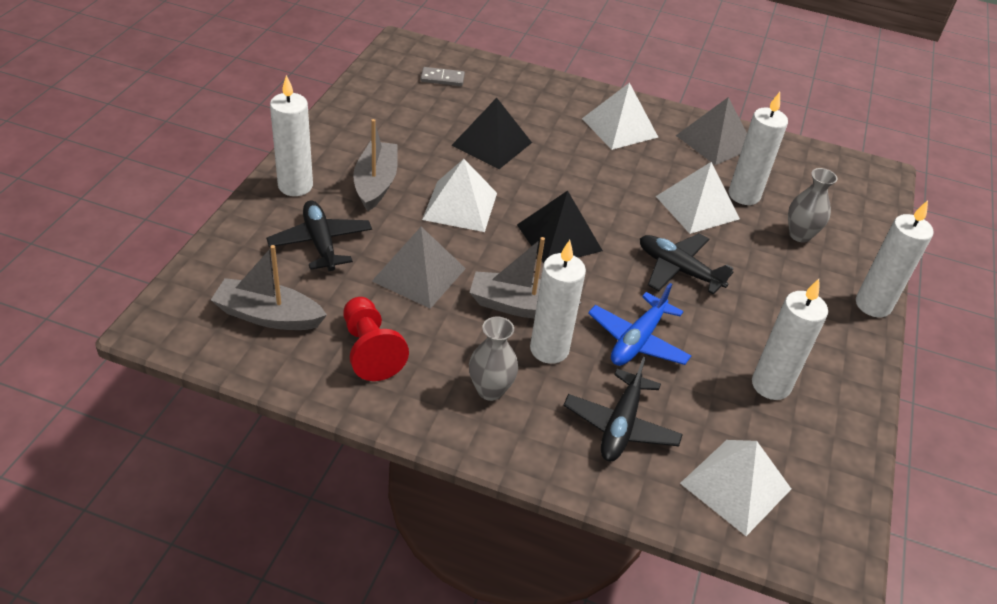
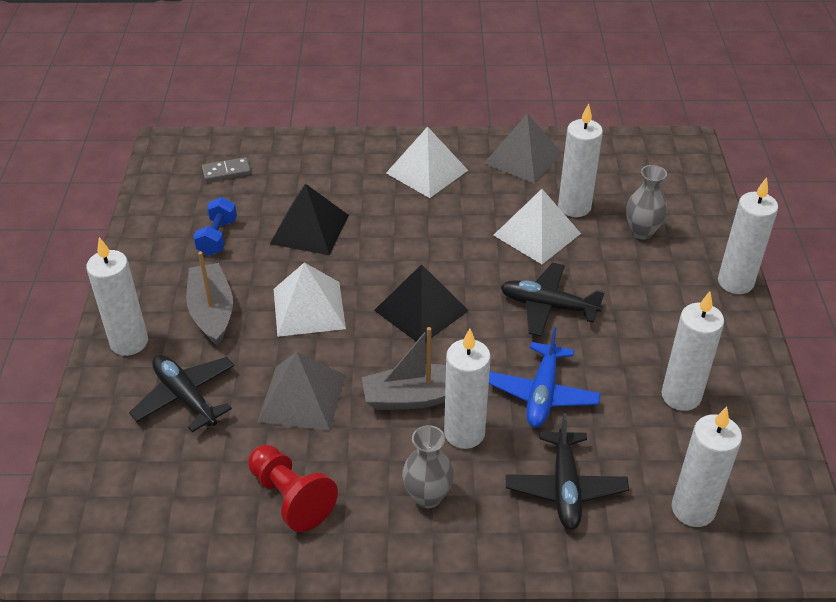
camera: 15 degrees left, 0 degrees up
grey boat [211,245,327,330] -> none
white pyramid [680,440,791,536] -> white candle [672,406,742,527]
none -> blue dumbbell [193,197,237,255]

